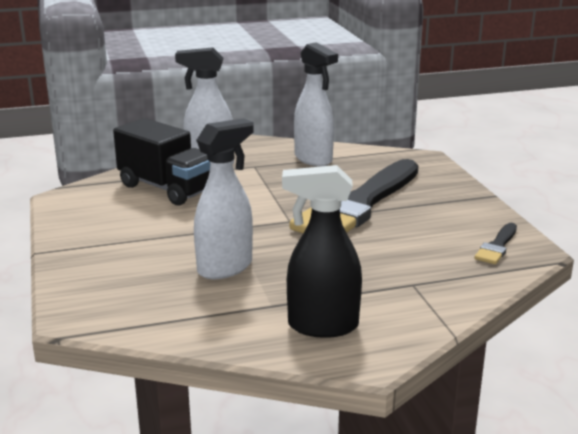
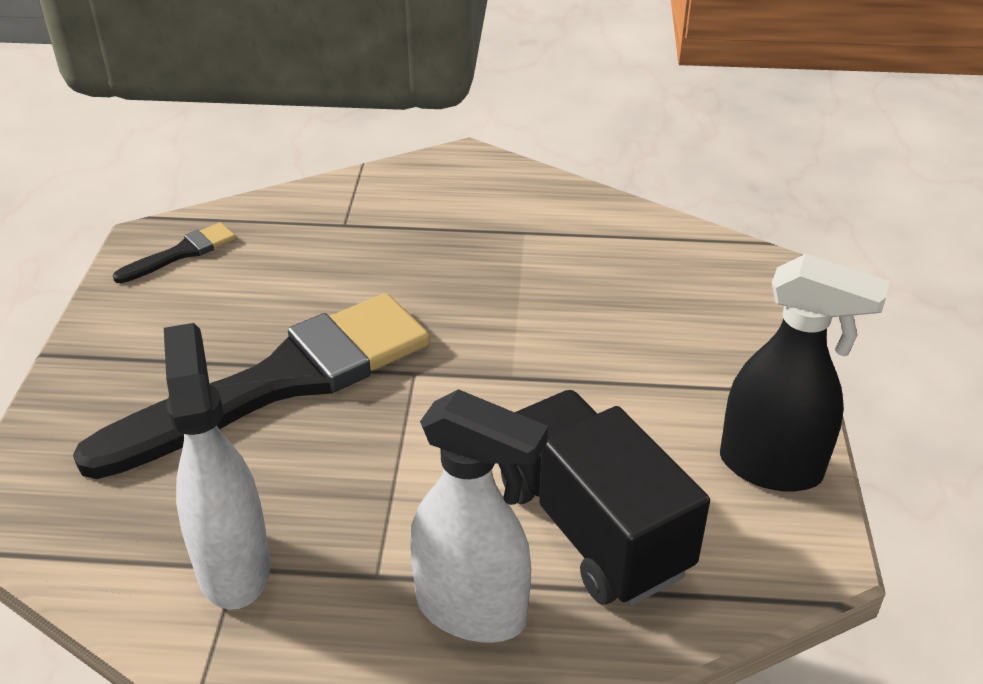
camera: 160 degrees left, 15 degrees up
white spray bottle [194,118,254,279] -> none
black spray bottle [282,165,362,338] -> black spray bottle moved to [720,254,890,492]

